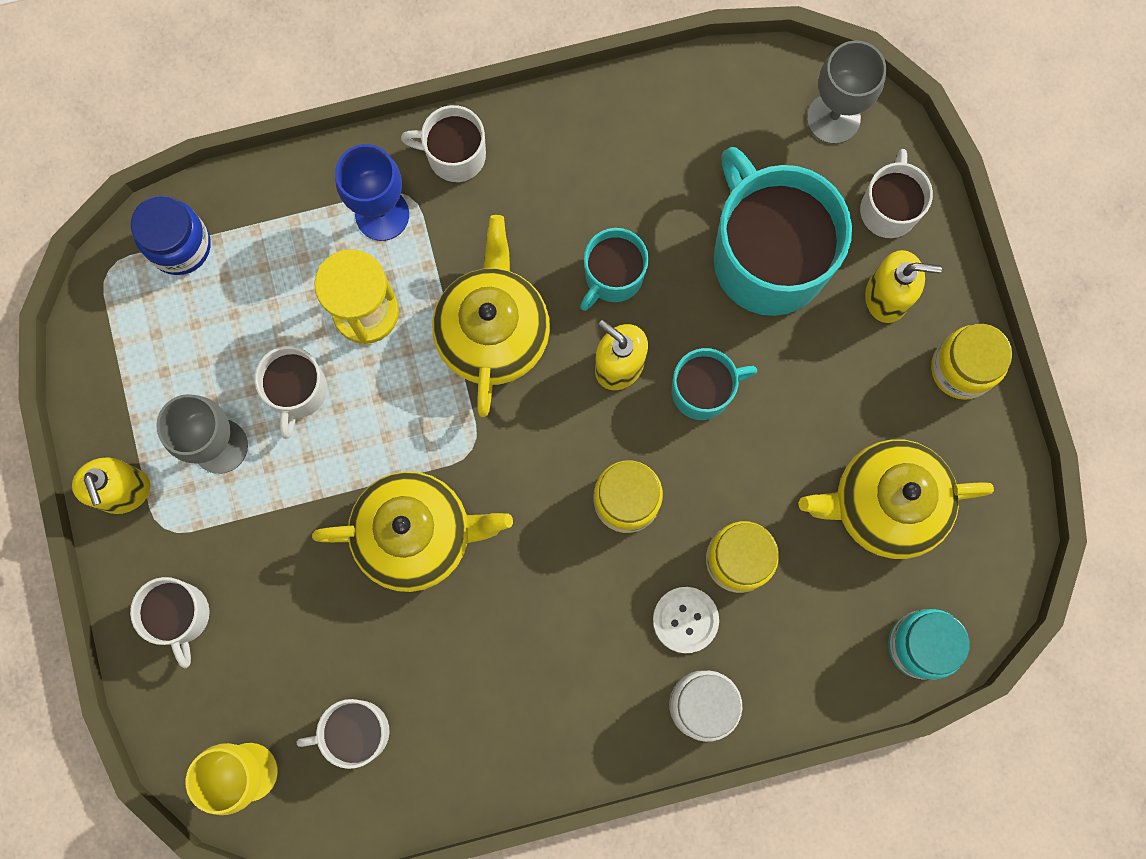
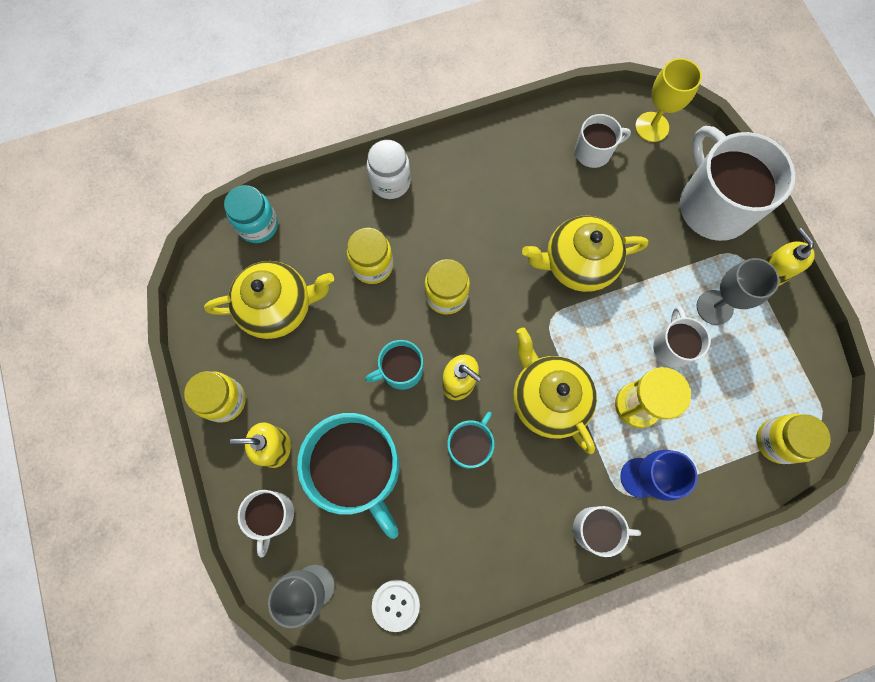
camera: 175 degrees right, 5 degrees down
white mug [130,577,210,668] -> white mug [680,126,795,241], size x1.97
blue jar [131,195,211,275] -> yellow jar [756,414,831,464]
yellow teapot [432,215,550,417] -> yellow teapot turned 150 degrees clockwise [513,328,597,454]
white button [653,587,719,653] -> white button moved to [372,580,420,632]

